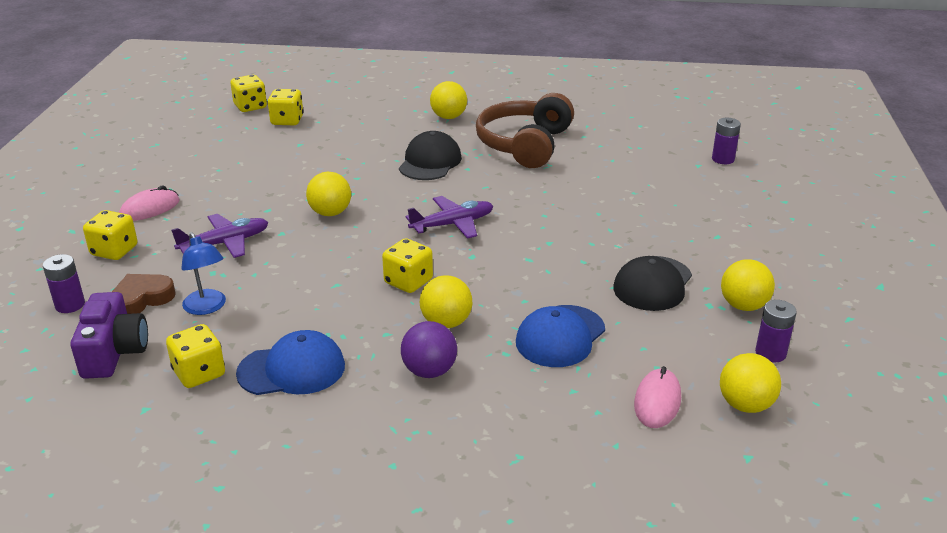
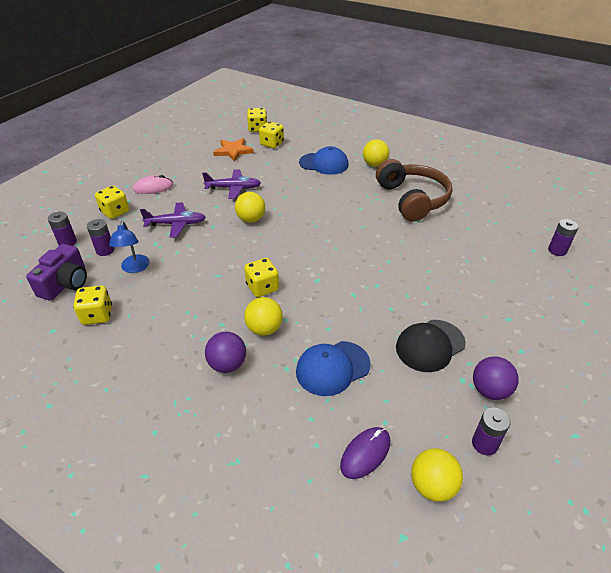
camera: 25 degrees right, 10 degrees up
brown heart [112,274,176,314] -> purple battery [87,219,114,256]
blue cap [236,330,345,395] -> blue cap moved to [299,146,349,175]
black cap [399,131,462,180] -> none
purple plane [406,196,493,239] -> purple plane moved to [202,169,261,199]
brown headphones [476,93,574,168] -> brown headphones turned 120 degrees clockwise [376,159,453,222]
pink mouse [634,366,681,428] -> purple mouse [340,427,390,479]
yellow ball [721,259,775,311] -> purple ball [473,356,519,400]
none -> orange star [213,138,254,162]

